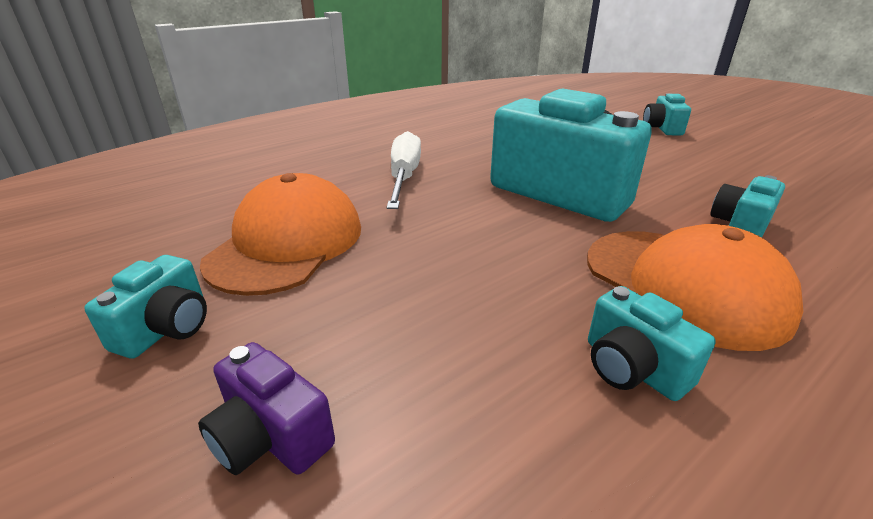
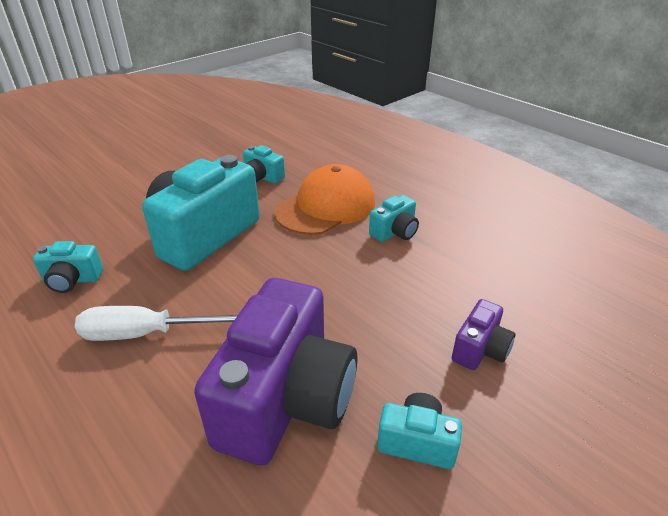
camera: 95 degrees left, 5 degrees up
orange cap [200,173,361,296] -> purple camera [194,278,357,466]
turquoise camera [643,93,691,136] -> turquoise camera moved to [33,241,103,293]

